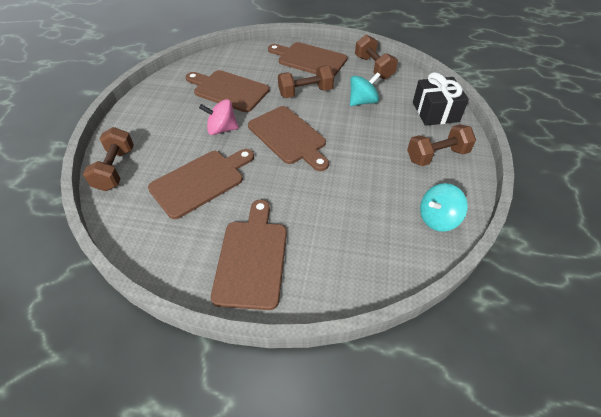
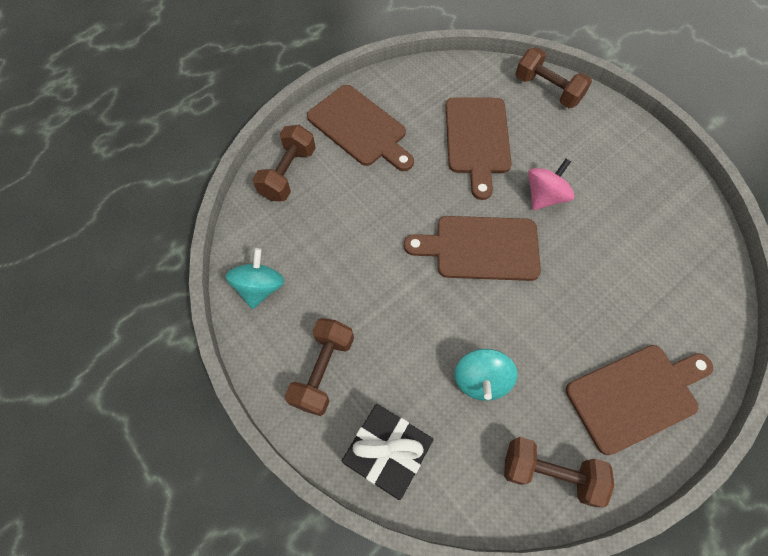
camera: 130 degrees right, 15 degrees up
brown cutting board [186,70,270,112] -> none
brown dumbbell [278,65,334,98] -> brown dumbbell moved to [253,125,316,201]

